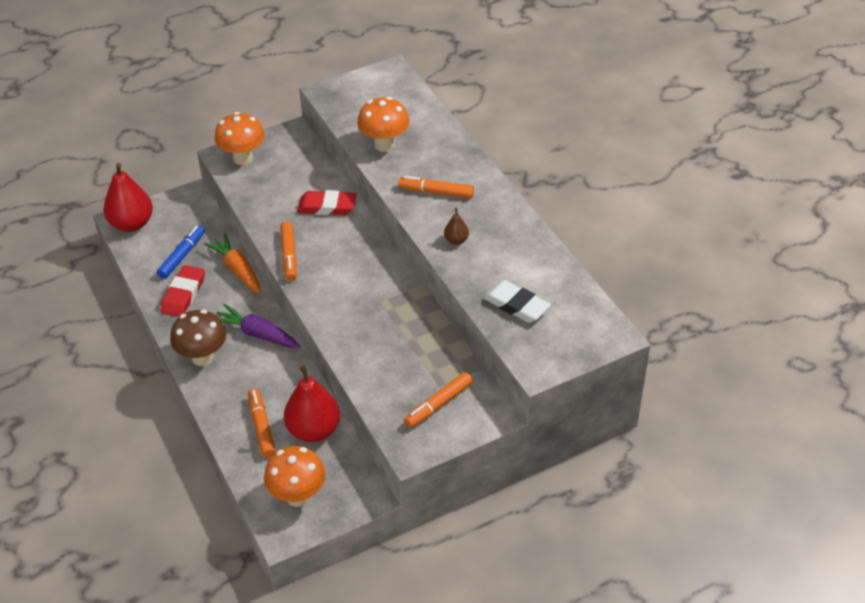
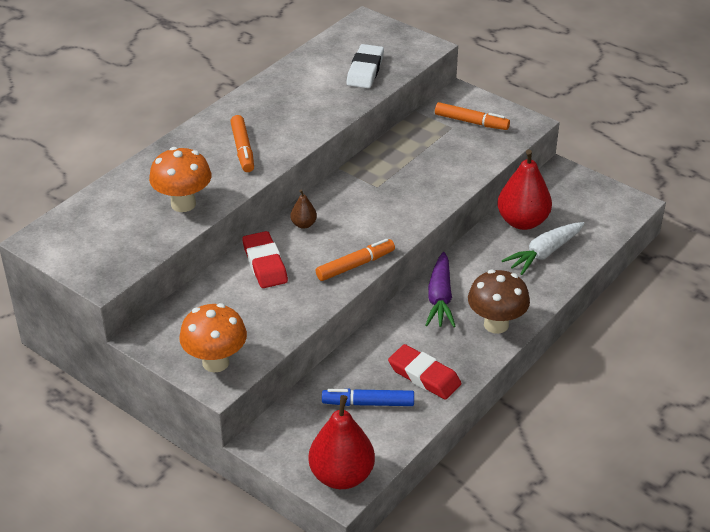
camera: 115 degrees left, 5 degrees down
red eraser [161,265,205,317] -> red eraser turned 45 degrees clockwise [388,344,461,400]
orange carrot [204,233,261,294] -> none
orange marker [248,389,276,458] -> white carrot [502,222,585,275]
orange mushroom [264,446,326,507] -> none
brown pear [444,208,469,245] -> brown pear moved to [290,190,317,229]

